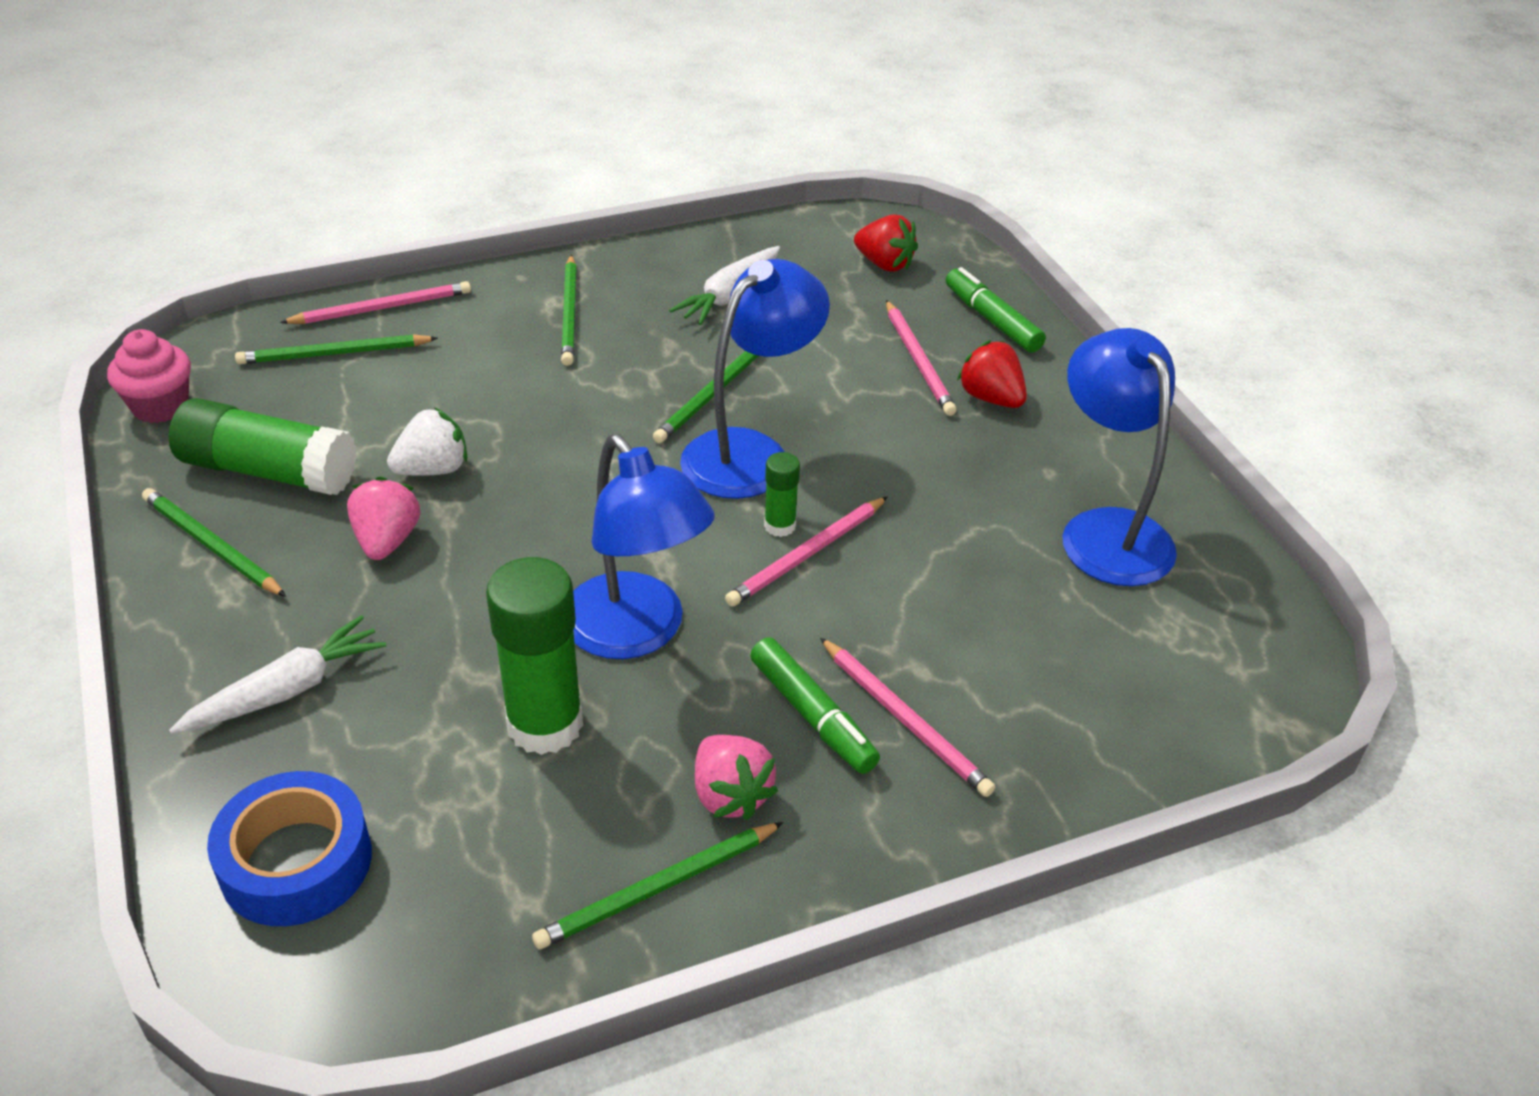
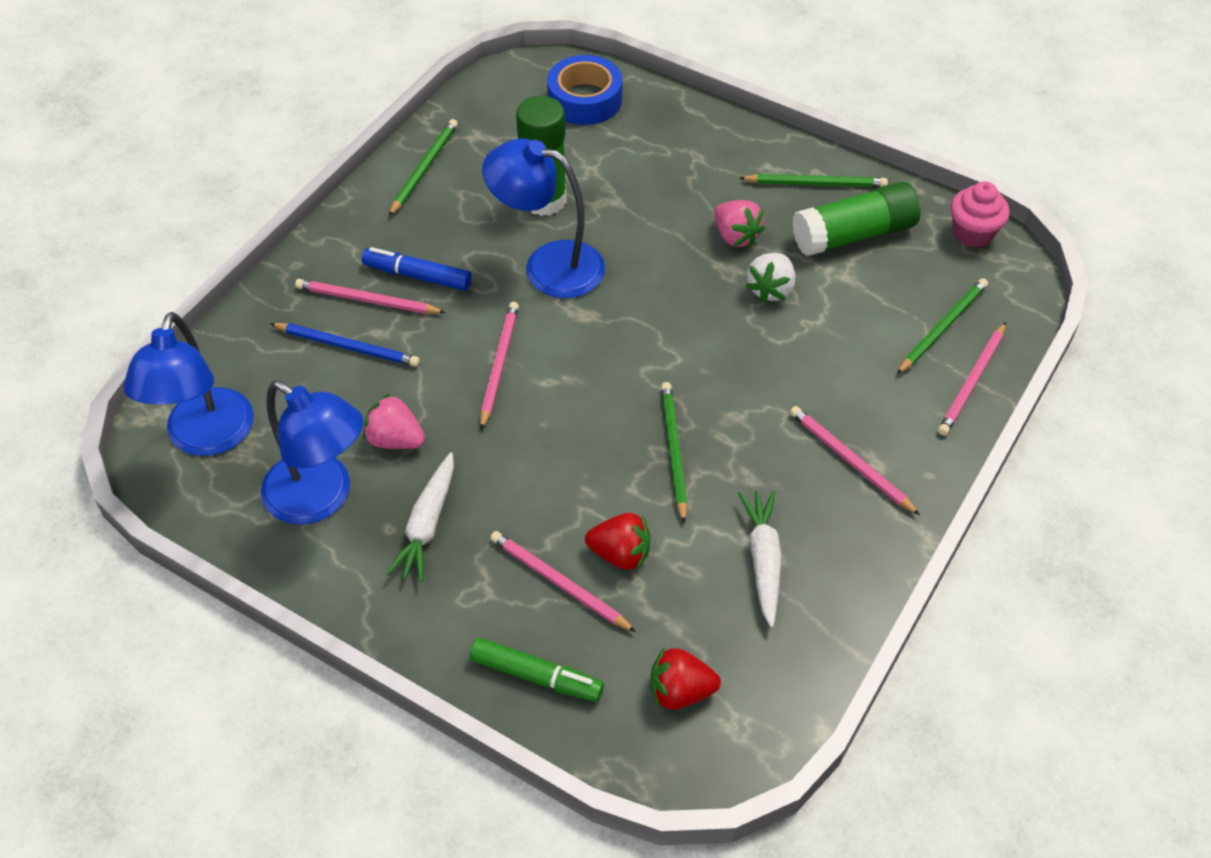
camera: 145 degrees right, 10 degrees up
white carrot [169,615,387,734] -> white carrot moved to [386,452,454,583]
green pencil [561,255,576,366] -> pink pencil [790,406,920,515]
blue lamp [680,259,830,499] -> blue lamp moved to [123,312,254,456]
pink strawberry [695,735,778,820] -> pink strawberry moved to [363,394,425,449]
green marker [750,637,880,774] -> blue marker [362,247,471,291]
green glue stick [764,452,800,537] -> none
red strawberry [957,340,1027,408] -> red strawberry moved to [585,513,651,570]
none -> blue pencil [270,323,420,367]

